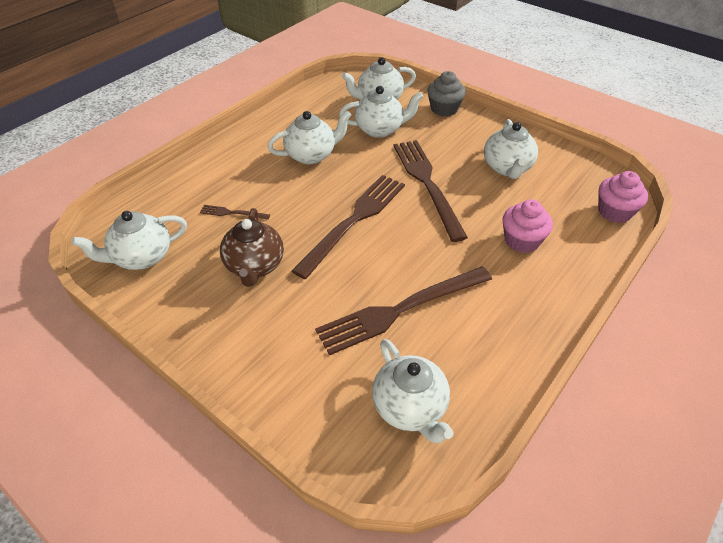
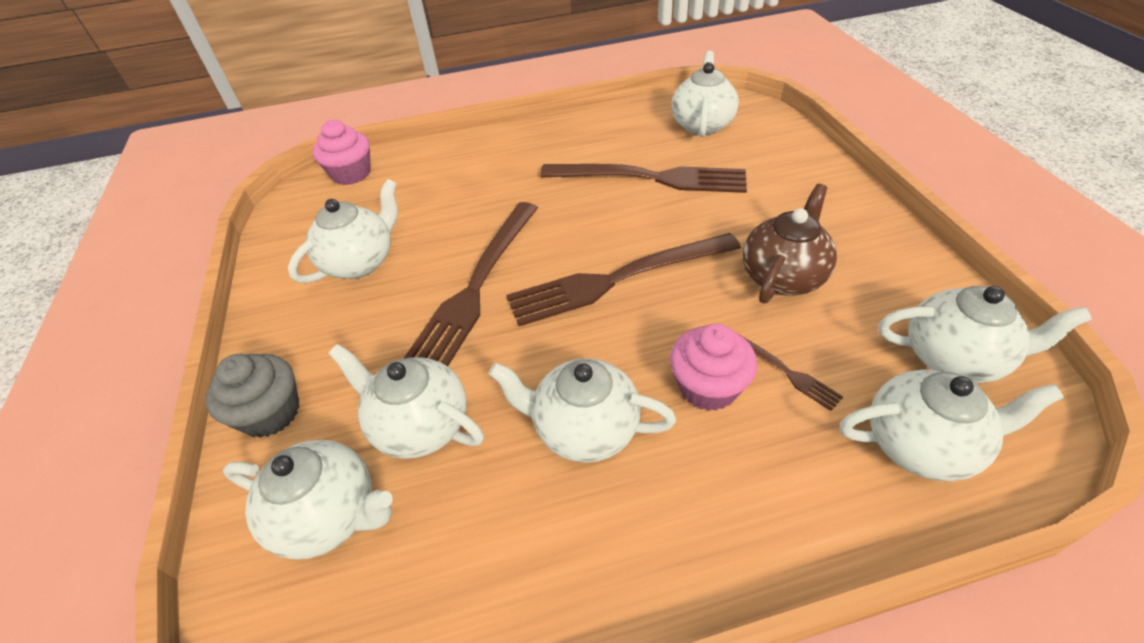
camera: 140 degrees left, 0 degrees up
pink cupcake [502,199,553,253] -> pink cupcake moved to [670,324,757,411]
none -> white teapot [840,370,1064,481]

